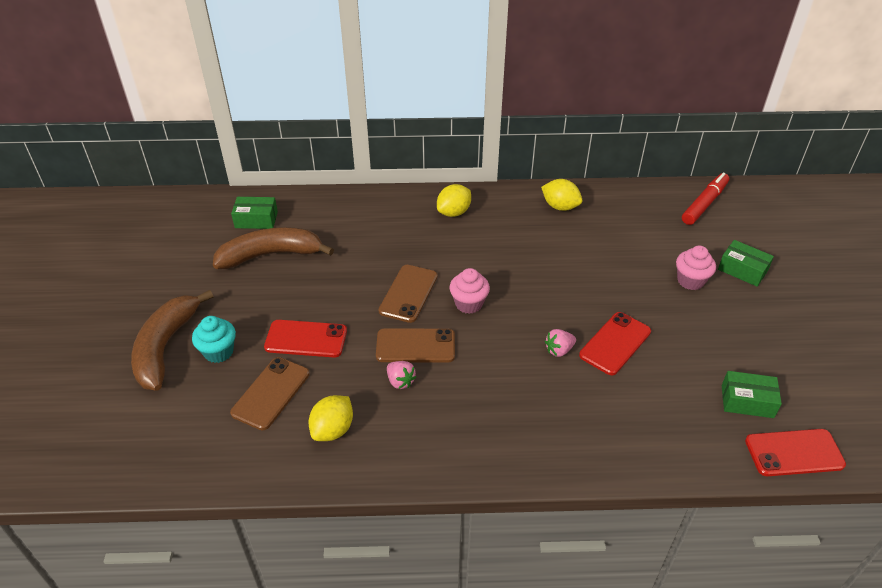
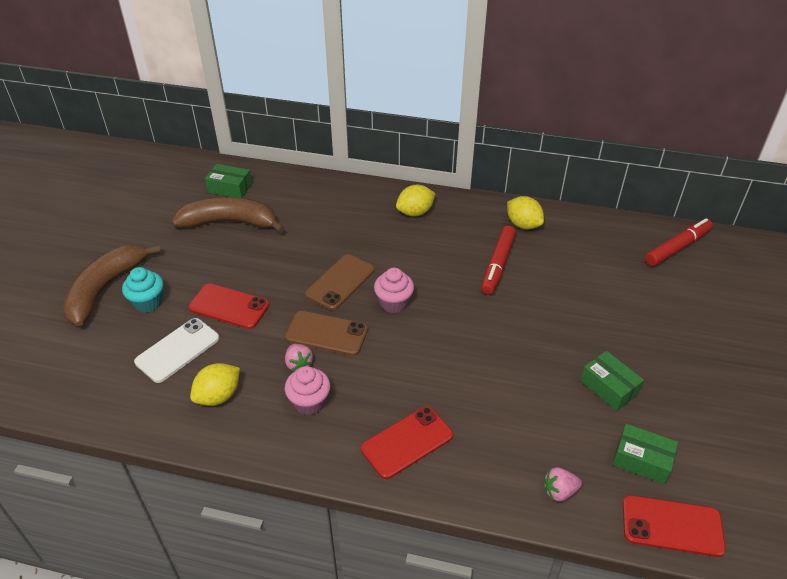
camera: 15 degrees right, 0 degrees up
brown phone [230,357,310,430] -> white phone [134,318,219,383]
pink strawberry [545,329,576,357] -> pink strawberry moved to [544,467,582,501]
red phone [579,312,651,375] -> red phone moved to [361,406,453,479]
pink cupcake [676,246,716,290] -> pink cupcake moved to [285,366,330,415]
green box [718,240,774,287] -> green box moved to [580,351,644,411]
none -> red marker [481,226,516,295]

